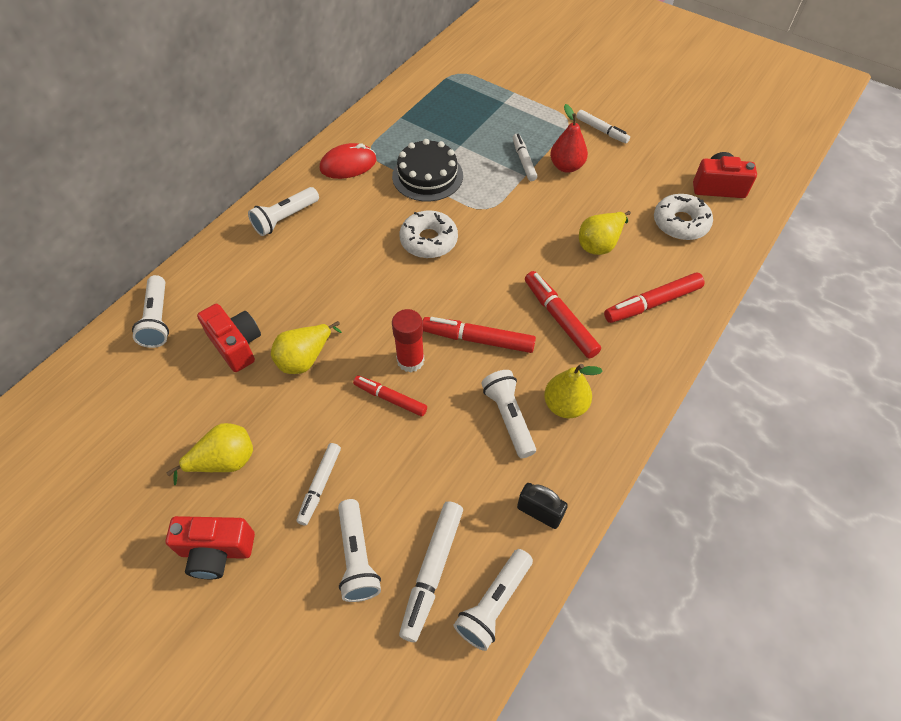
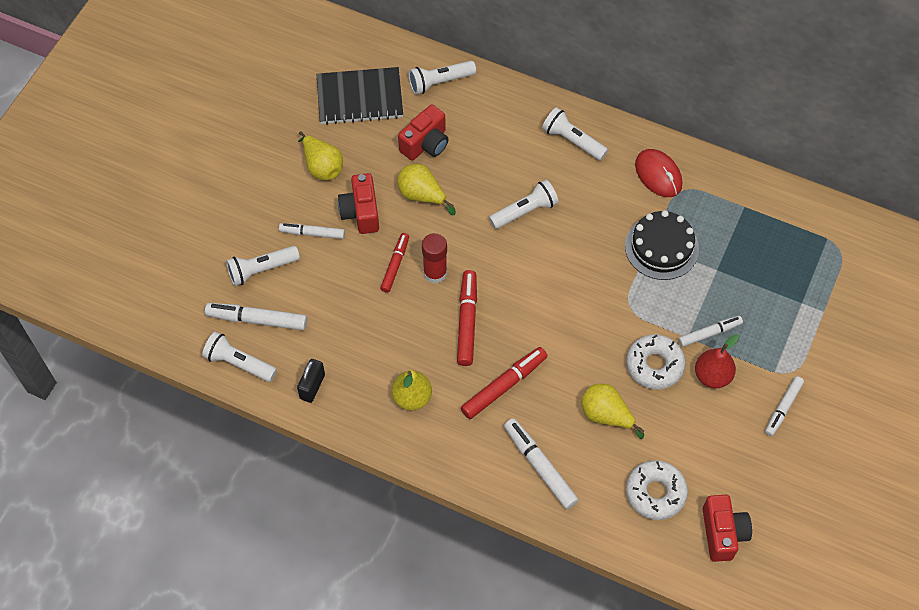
camera: 80 degrees right, 5 degrees up
red camera [166,516,255,579] -> red camera moved to [338,173,379,234]
white donut [400,210,458,258] -> white donut moved to [626,334,686,389]
white flashlight [481,370,536,458] -> white flashlight moved to [489,180,559,229]
red marker [604,272,705,323] -> white marker [504,418,578,509]
none -> black notebook [316,67,403,125]

